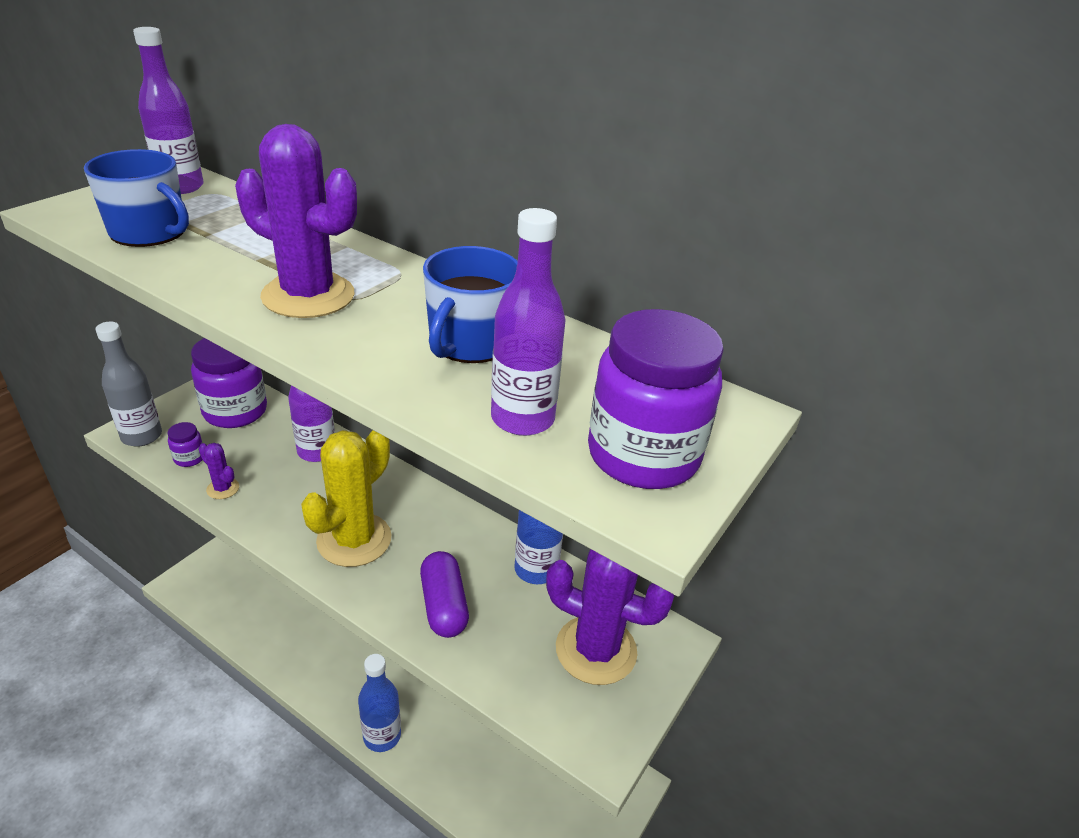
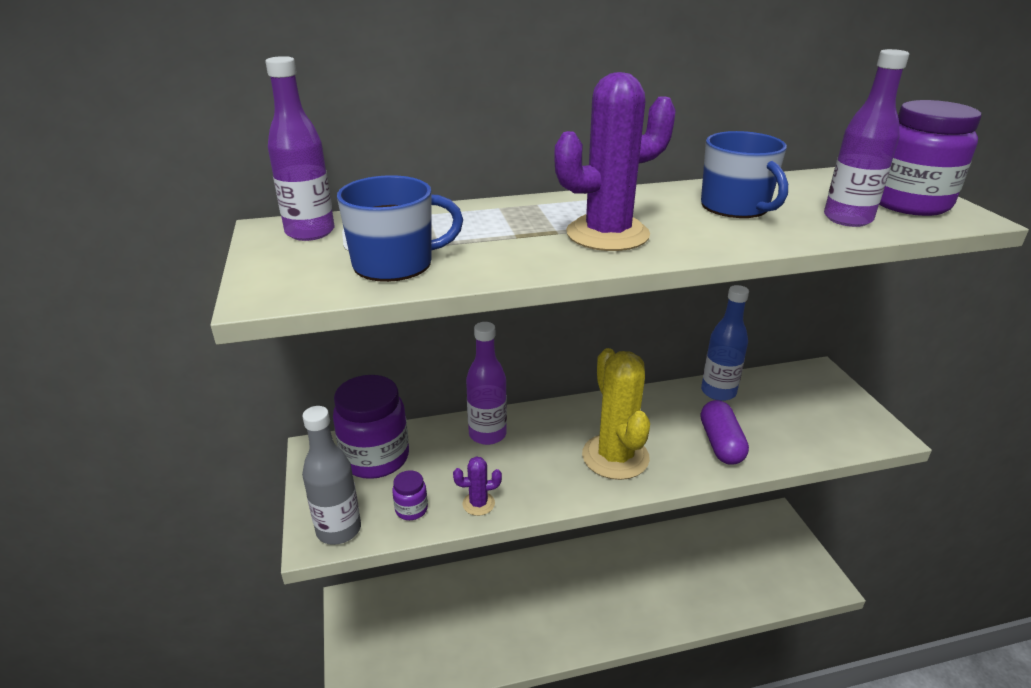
camera: 45 degrees left, 5 degrees down
blue bottle [358,654,401,752] -> none
purple capsule [420,551,469,638] -> purple capsule turned 60 degrees clockwise [701,400,749,465]
purple cactus [546,549,675,685] -> none

